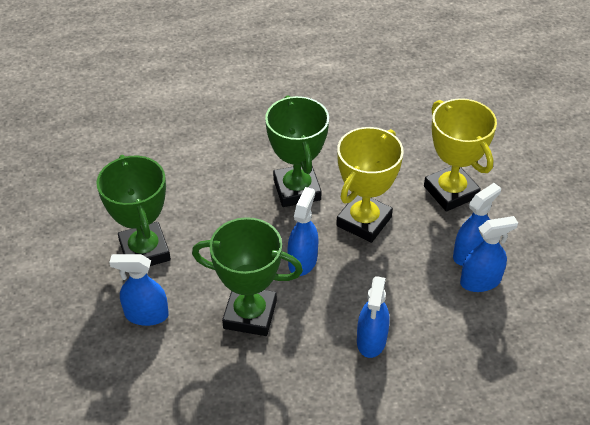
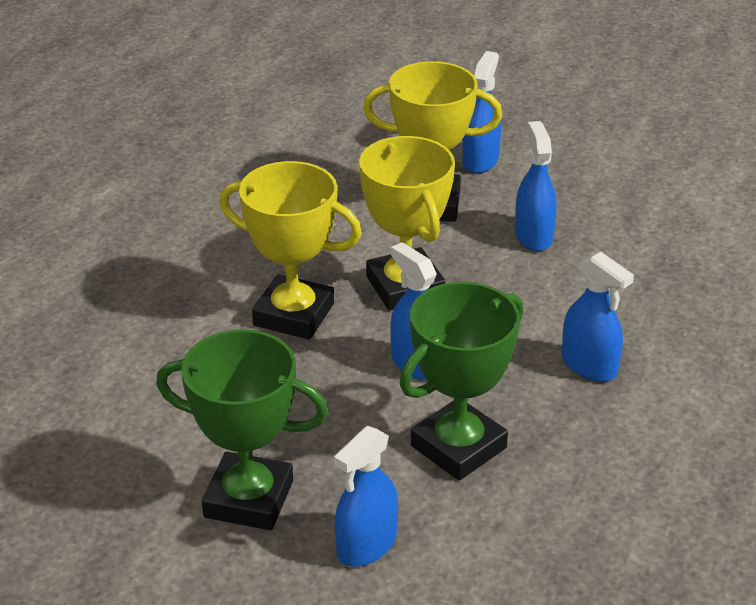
camera: 55 degrees left, 10 degrees down
green trophy [265,95,329,207] -> yellow trophy [219,161,362,339]
blue spray bottle [460,216,518,292] -> blue spray bottle moved to [462,51,501,173]

